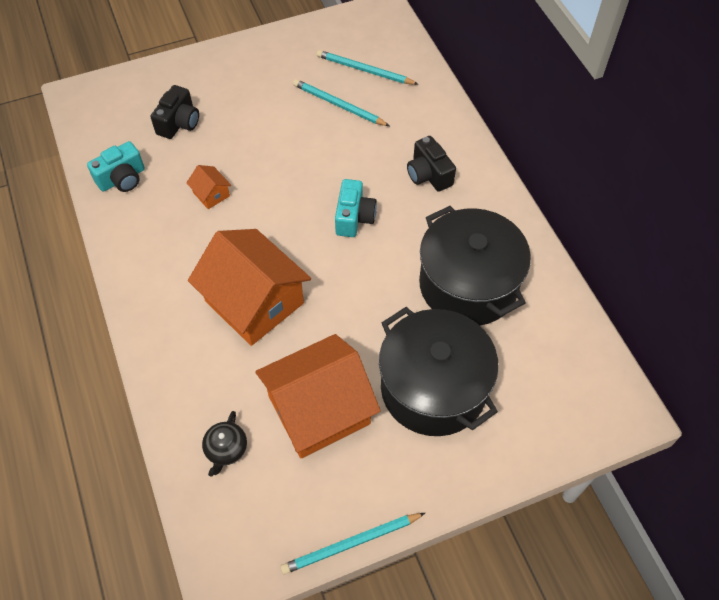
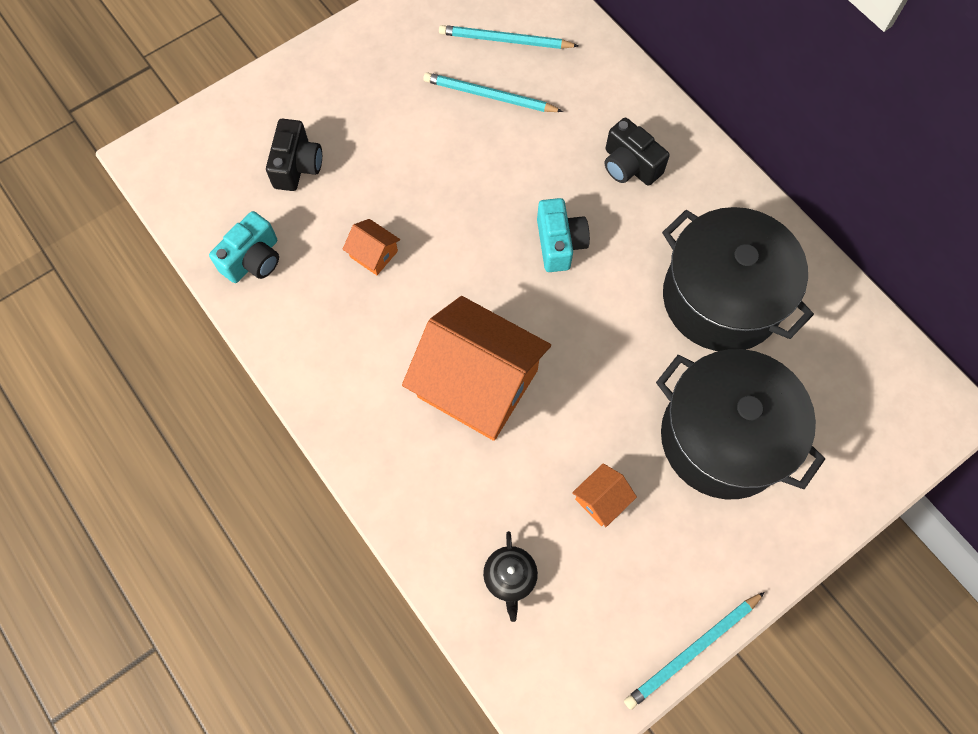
camera: 15 degrees left, 10 degrees up
orange house [255,334,381,458] -> orange house [572,463,637,527], size x0.41

